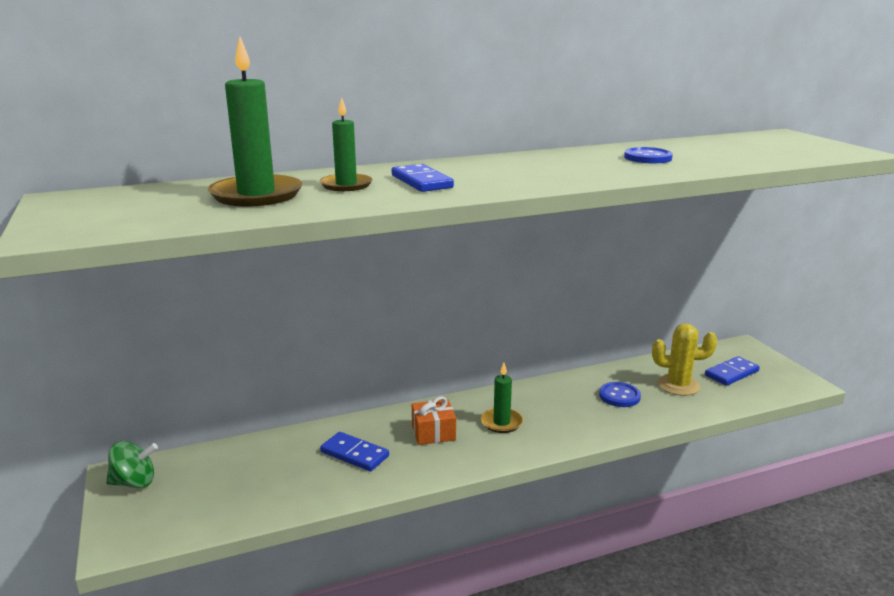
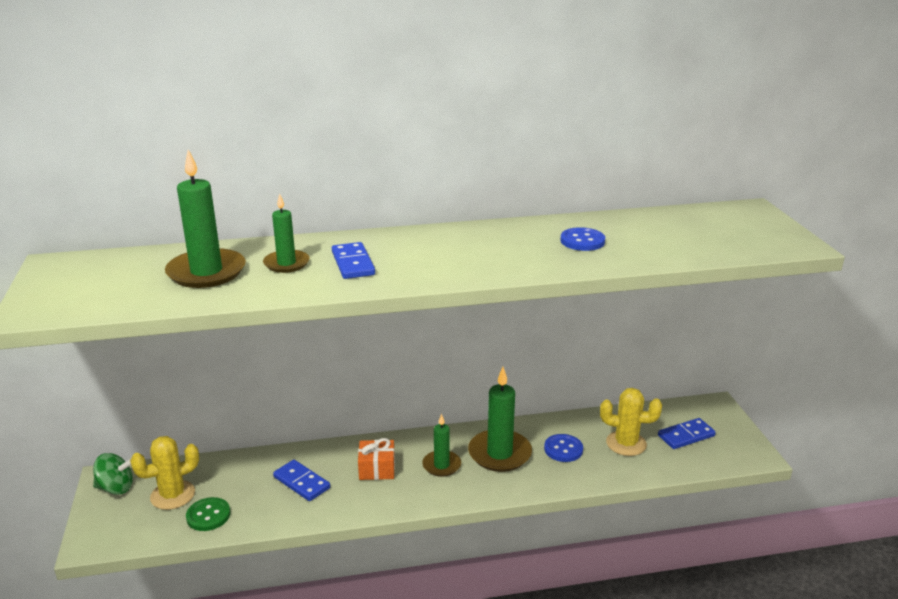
camera: 10 degrees right, 5 degrees up
none -> yellow cactus [130,436,199,510]
none -> green button [186,497,230,531]
none -> green candle [468,367,532,472]

